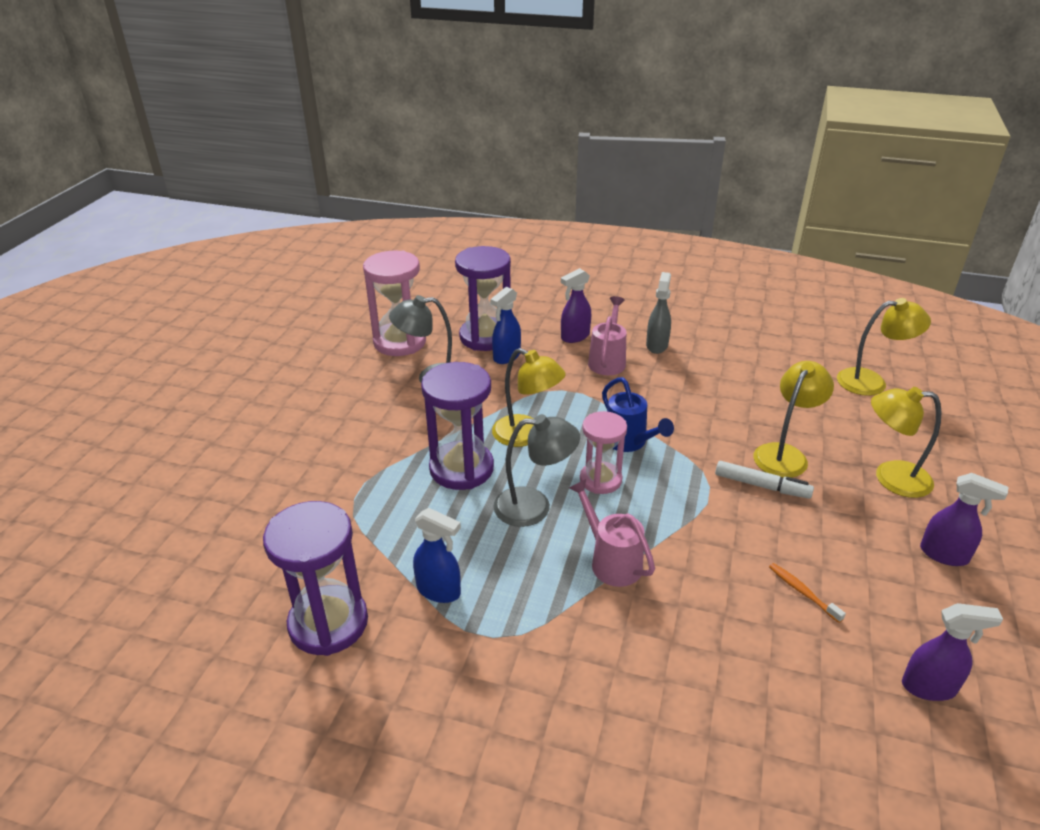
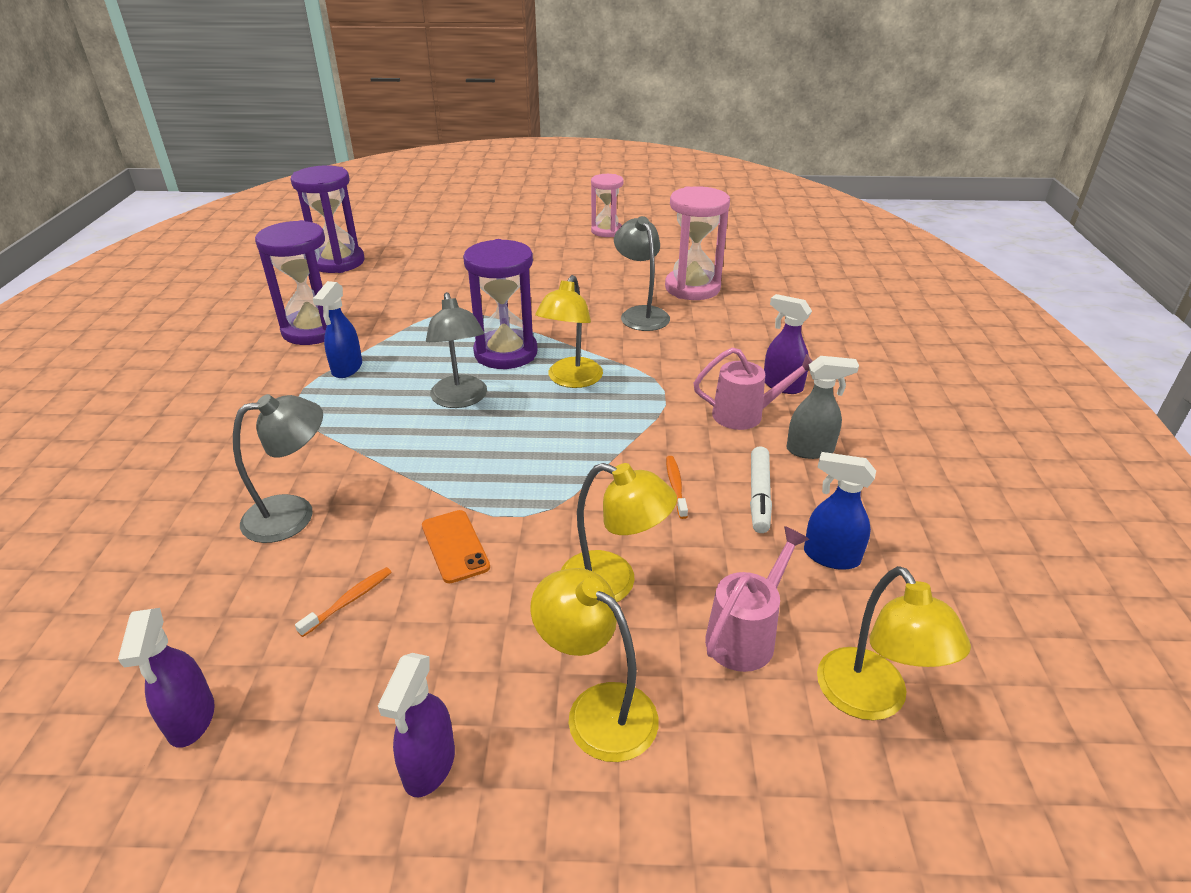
camera: 75 degrees right, 0 degrees up
purple hourglass [455,246,511,351] -> purple hourglass moved to [290,165,364,273]
blue spray bottle [490,287,521,364] -> blue spray bottle moved to [804,452,876,570]
pink watering can [569,479,655,587] -> pink watering can moved to [705,526,809,672]
pink hourglass [580,411,627,494] -> pink hourglass moved to [591,174,624,237]
blue watering can [602,377,674,452] -> none
white marker [715,461,814,499] -> white marker moved to [750,446,772,533]
yellow lamp [871,387,941,498] -> yellow lamp turned 45 degrees counterclockwise [531,568,659,762]
none -> grey lamp [233,394,323,543]
none -> orange phone [422,510,490,583]
none -> orange toothbrush [666,456,688,519]

